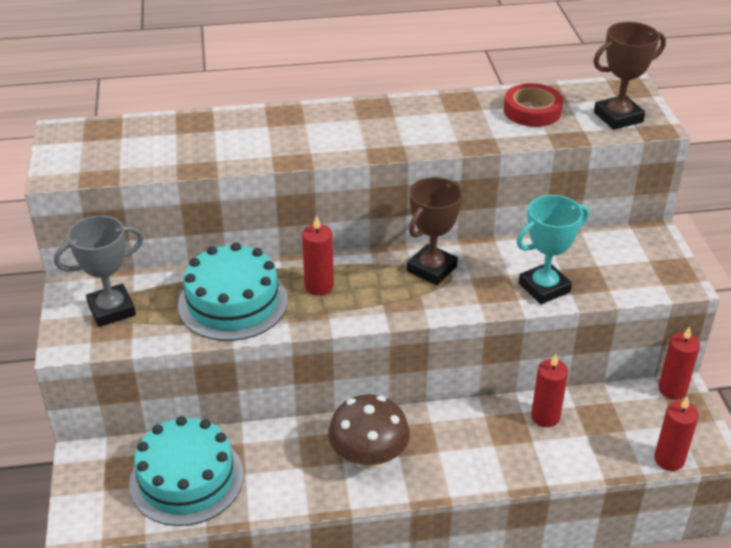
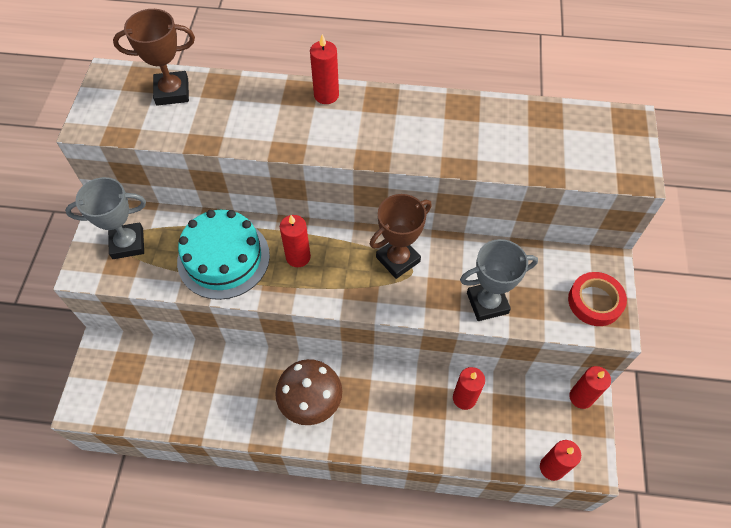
camera: 15 degrees right, 20 degrees up
turquoise cake [129,416,244,526] -> none
red tape [504,83,563,127] -> red tape moved to [568,272,627,326]
turquoise trophy [516,195,589,304] -> grey trophy [460,239,538,321]
brown trophy [593,22,666,130] -> brown trophy moved to [113,9,195,106]
none -> red candle [310,34,339,104]

